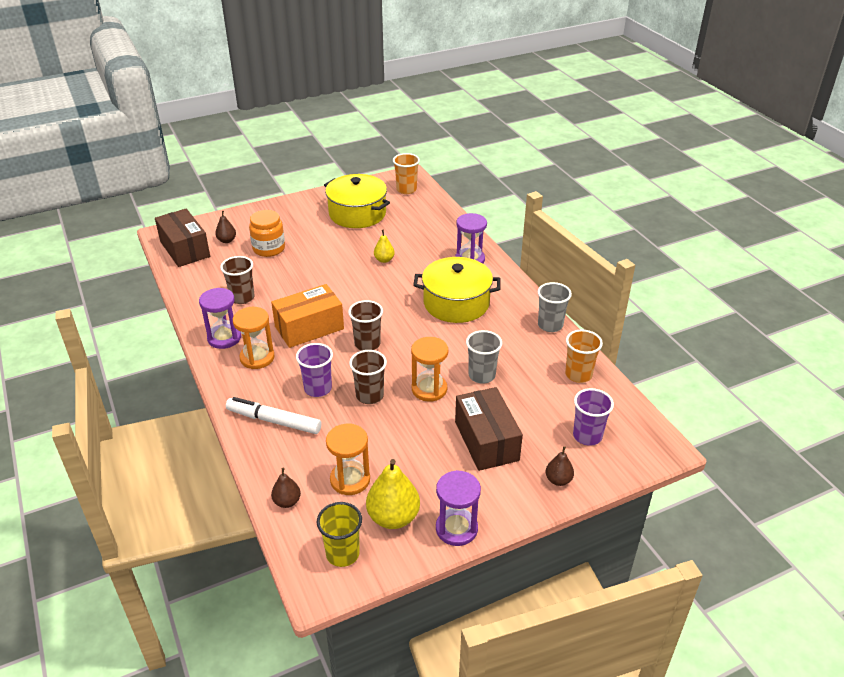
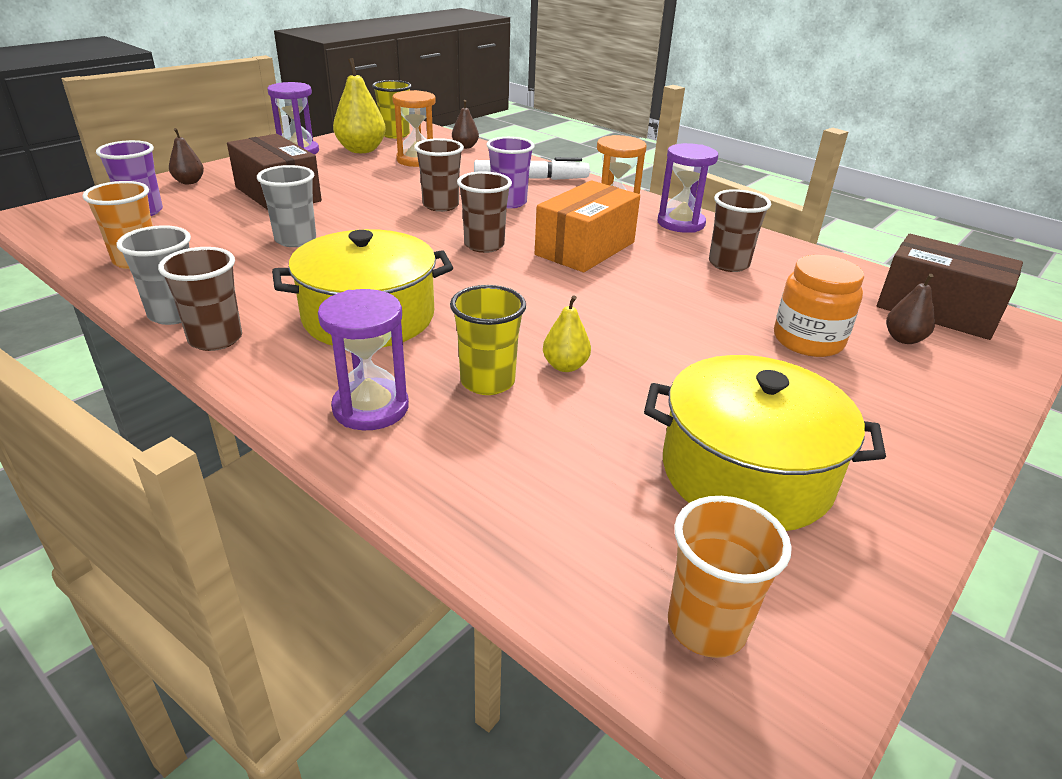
camera: 155 degrees right, 5 degrees down
orange hourglass [411,337,448,402] -> none
none -> brown cup [158,247,242,351]
none -> yellow cup [450,285,526,395]

